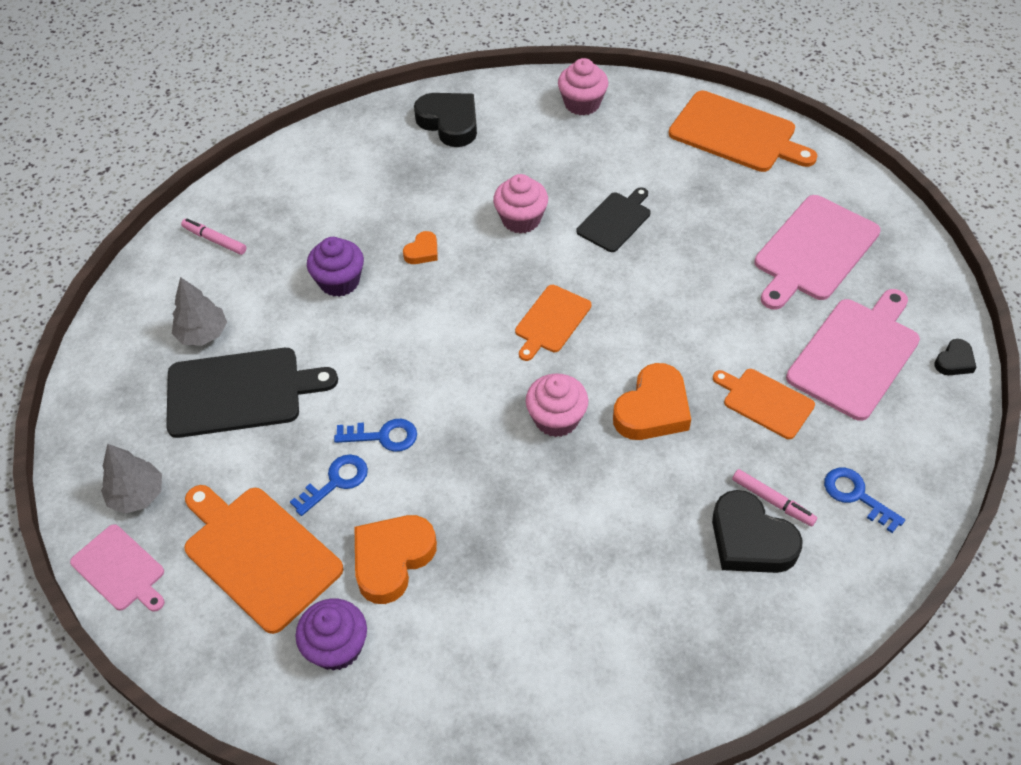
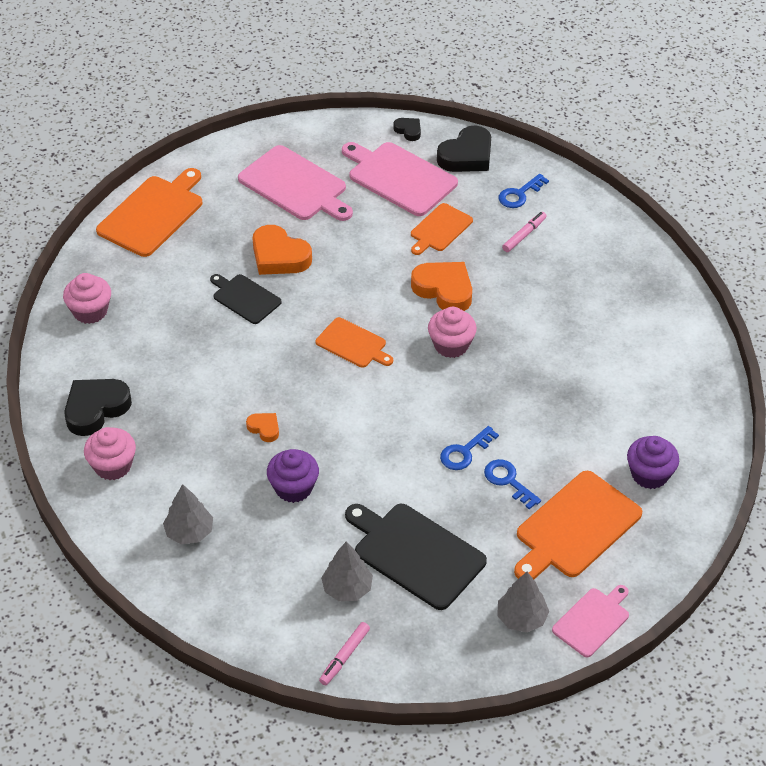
camera: 90 degrees left, 5 degrees down
black cutting board [166,348,338,438] -> black cutting board turned 45 degrees counterclockwise [345,504,487,610]
pink marker [181,218,246,255] -> pink marker moved to [319,622,370,685]
blue key [334,419,417,452] -> blue key turned 135 degrees counterclockwise [440,426,499,470]
orange heart [355,515,437,604] -> orange heart moved to [252,225,312,275]
pink cupcake [493,174,548,234] -> pink cupcake moved to [84,427,136,480]
black heart [712,490,803,573] -> black heart moved to [437,126,491,172]
none -> grey tree [163,484,213,544]

